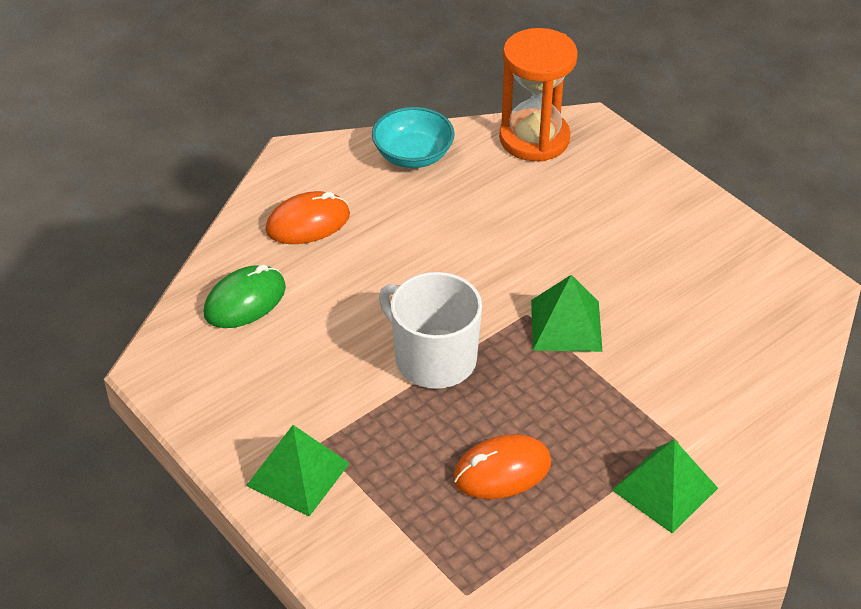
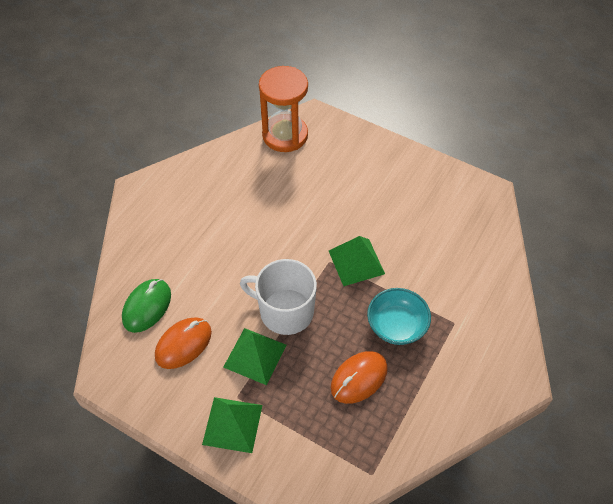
camera: 20 degrees left, 10 degrees up
orange mouse [265,191,350,244] -> orange mouse moved to [155,317,212,369]
turquoise bowl [372,107,455,168] -> turquoise bowl moved to [367,288,431,345]
green pyramid [612,440,718,533] -> green pyramid moved to [223,328,287,385]

